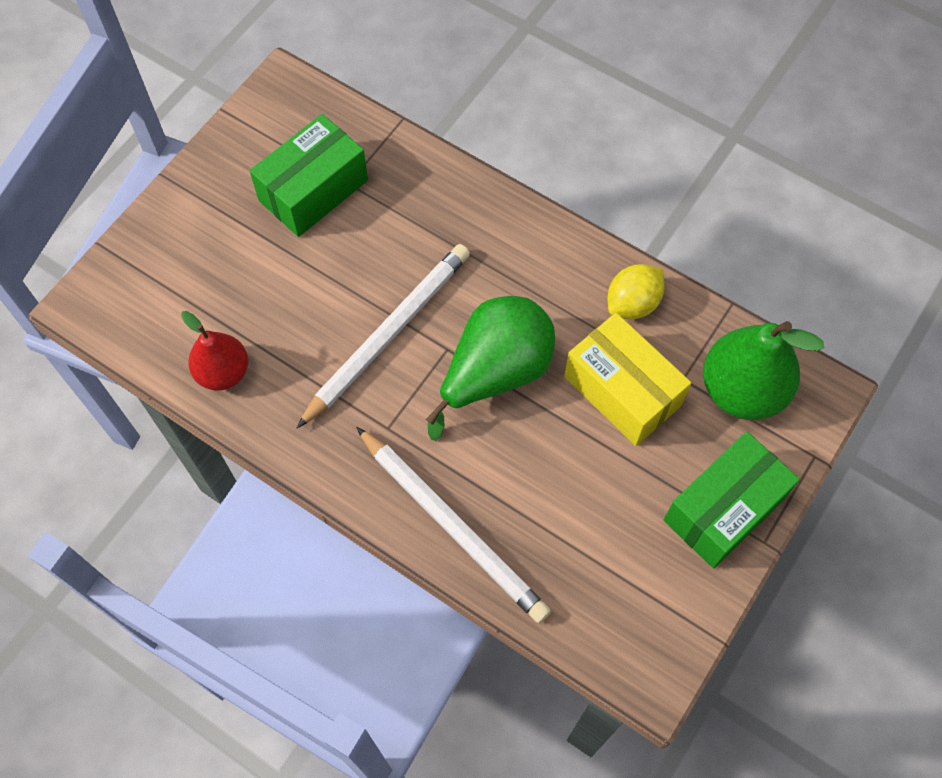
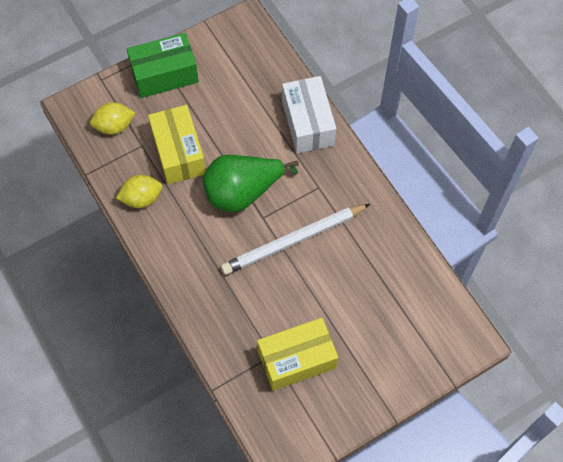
camera: 155 degrees left, 0 degrees up
red pear [181,311,248,391] -> none
green box [250,114,368,237] -> yellow box [257,318,338,391]
white pencil [356,427,551,623] -> white box [282,76,336,153]
green pear [703,321,824,420] -> yellow lemon [90,102,135,135]

